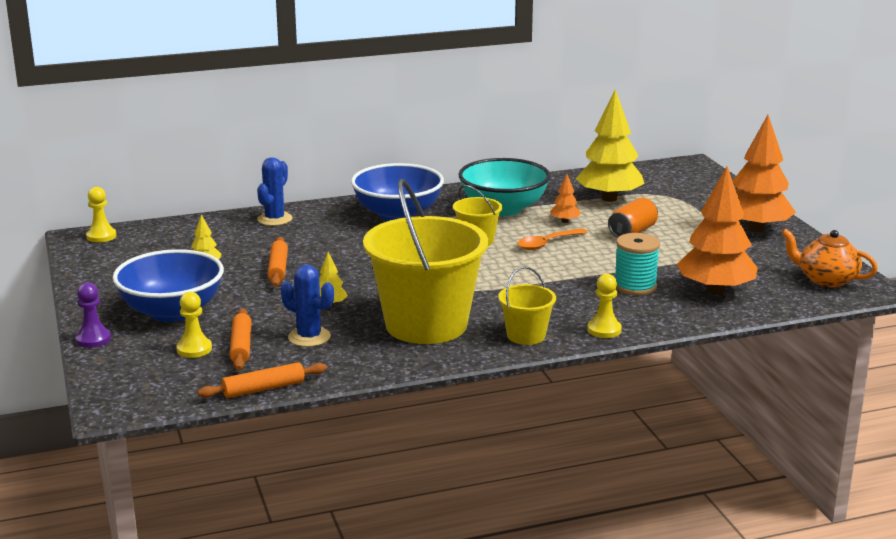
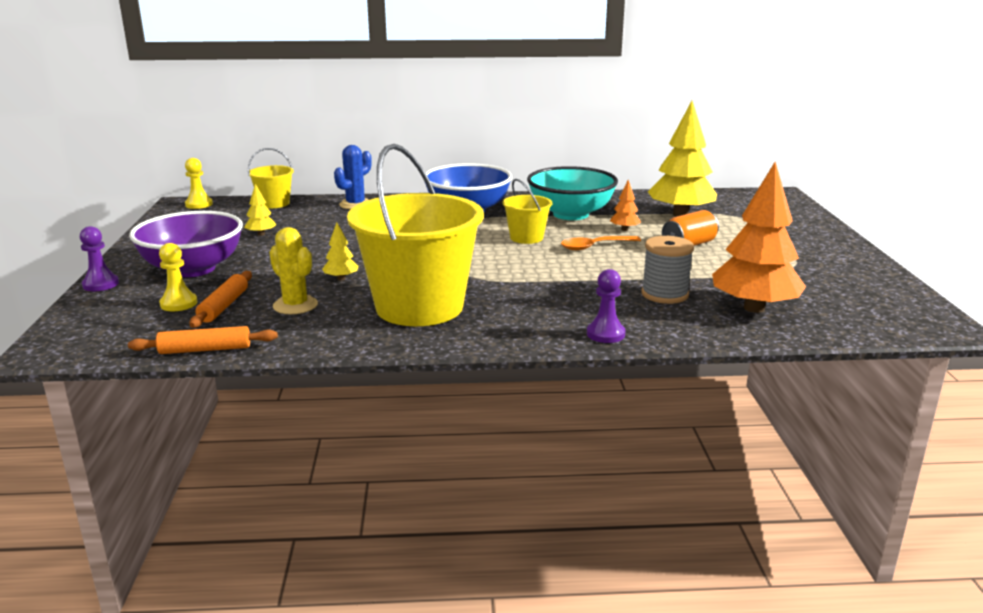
camera: 15 degrees right, 0 degrees up
blue bowl [112,249,224,322] -> purple bowl [129,211,243,277]
orange rolling pin [267,237,288,287] -> none
blue cactus [281,265,334,347] -> yellow cactus [269,227,318,314]
yellow bucket [498,266,556,345] -> yellow bucket moved to [248,148,294,208]
yellow pawn [587,274,622,338] -> purple pawn [587,269,625,343]
turquoise spool [615,233,660,295] -> grey spool [641,236,694,304]
orange tree [733,115,796,232] -> none
orange teapot [782,229,878,287] -> none

